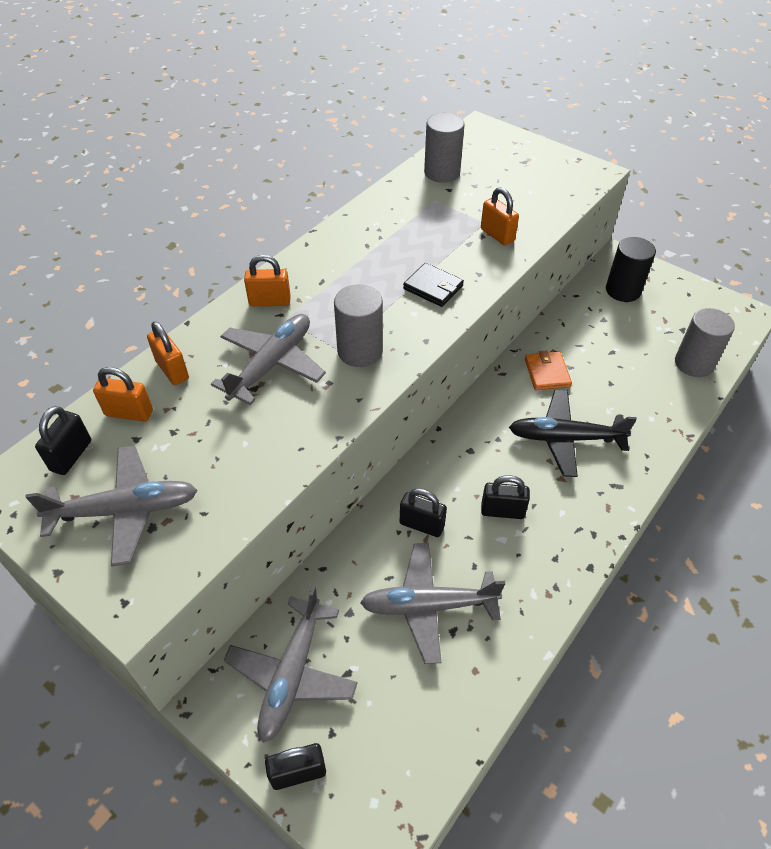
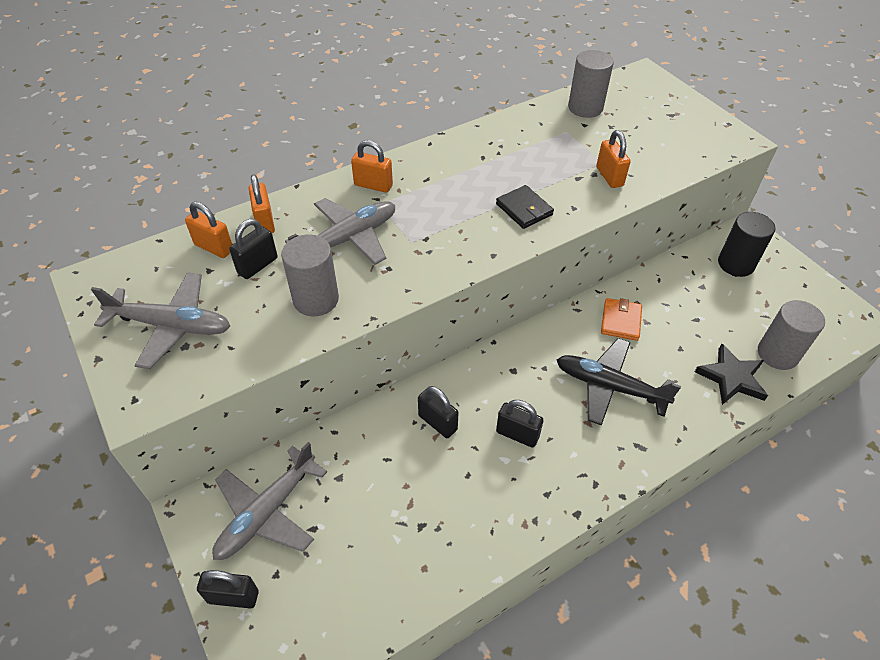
camera: 20 degrees right, 0 degrees up
black padlock [35,406,91,475] -> black padlock moved to [229,219,278,279]
grey cylinder [334,285,383,367] -> grey cylinder moved to [281,234,339,316]
grey plane [360,543,505,664] -> none
none -> black star [695,343,768,405]

